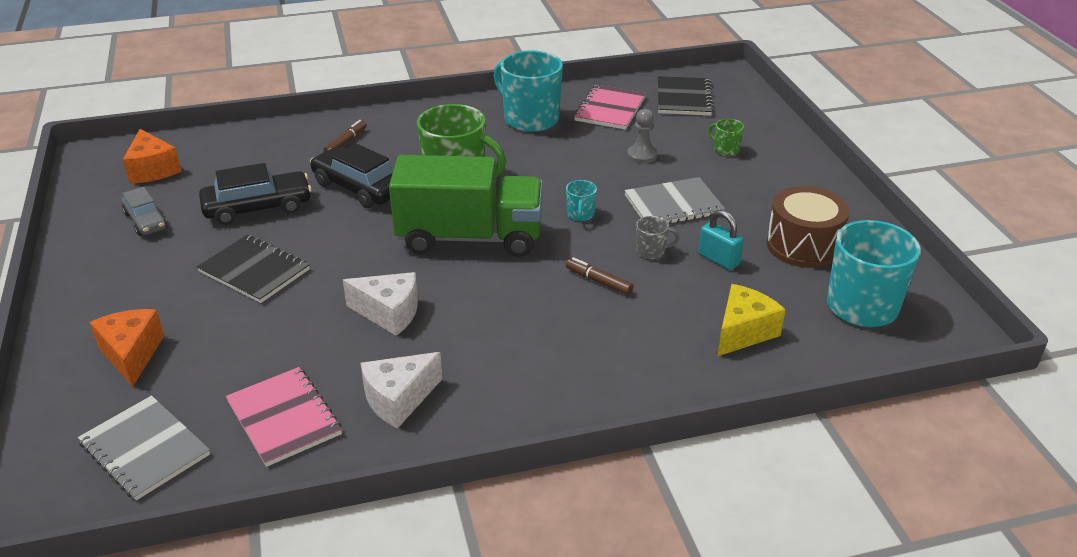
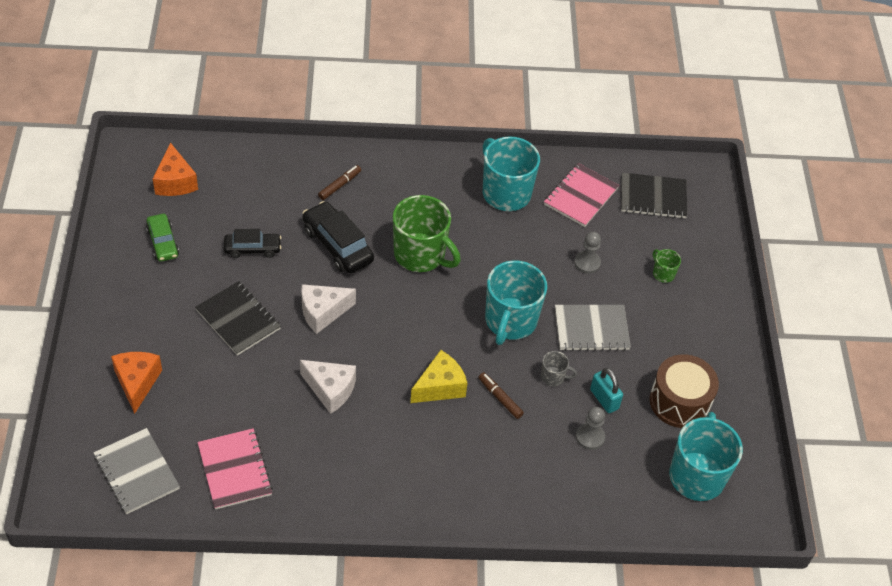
camera: 10 degrees right, 15 degrees up
grey car [122,187,167,236] -> green car [146,214,179,262]
black car [199,163,312,225] -> black car [224,229,281,258], size x0.64
white cheese [361,352,443,428] -> white cheese moved to [302,284,356,334]
green truck [389,155,543,257] -> none
turquoise mug [566,180,597,221] -> turquoise mug [485,260,547,345], size x2.27
black notebook [658,76,714,116] -> black notebook turned 75 degrees clockwise [621,173,687,219]
yellow cheese [718,284,786,356] -> yellow cheese moved to [410,350,468,403]
none -> grey pawn [576,407,605,450]

